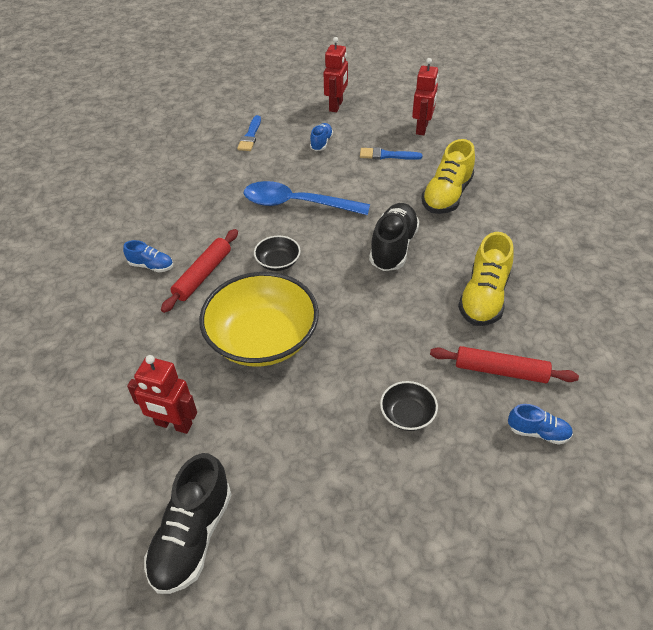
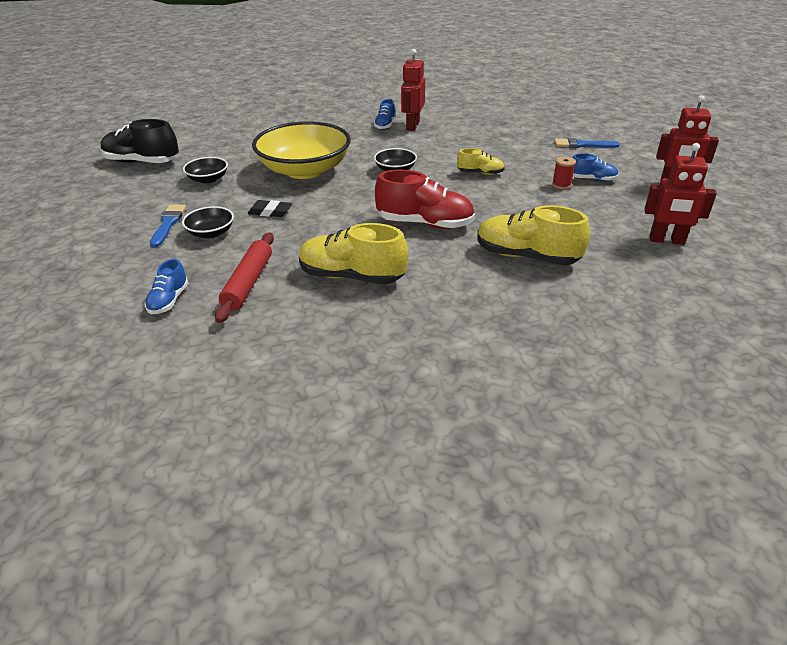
camera: 85 degrees right, 10 degrees down
red robot [127,355,197,434] -> red robot moved to [401,49,425,131]
red rolling pin [161,229,238,313] -> none
blue spoon [244,181,370,215] -> yellow shoe [457,148,505,175]
blue brush [360,147,422,160] -> blue brush moved to [150,204,186,247]
black shoe [369,203,420,271] -> red shoe [375,170,475,229]
none -> black bowl [183,157,228,184]
none -> black eraser [248,200,292,217]
none -> red spool [552,156,576,189]

